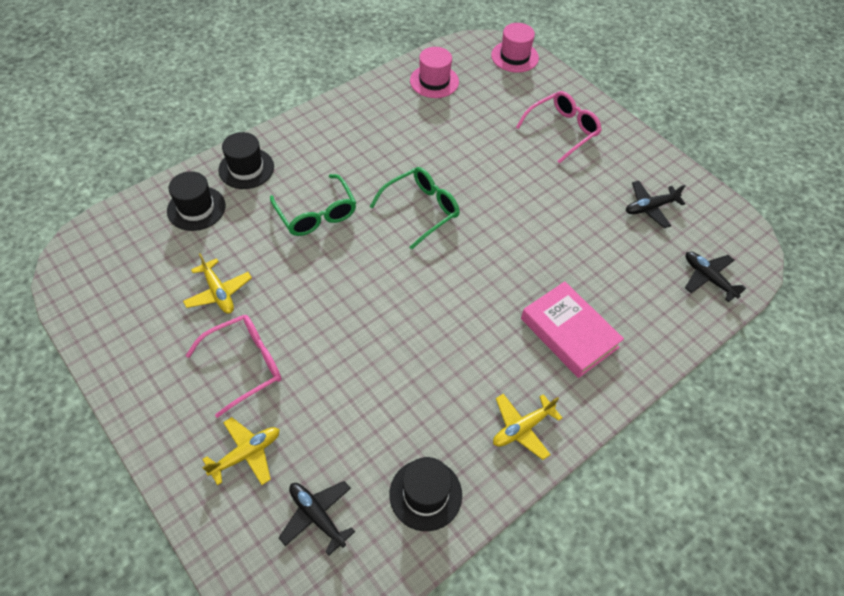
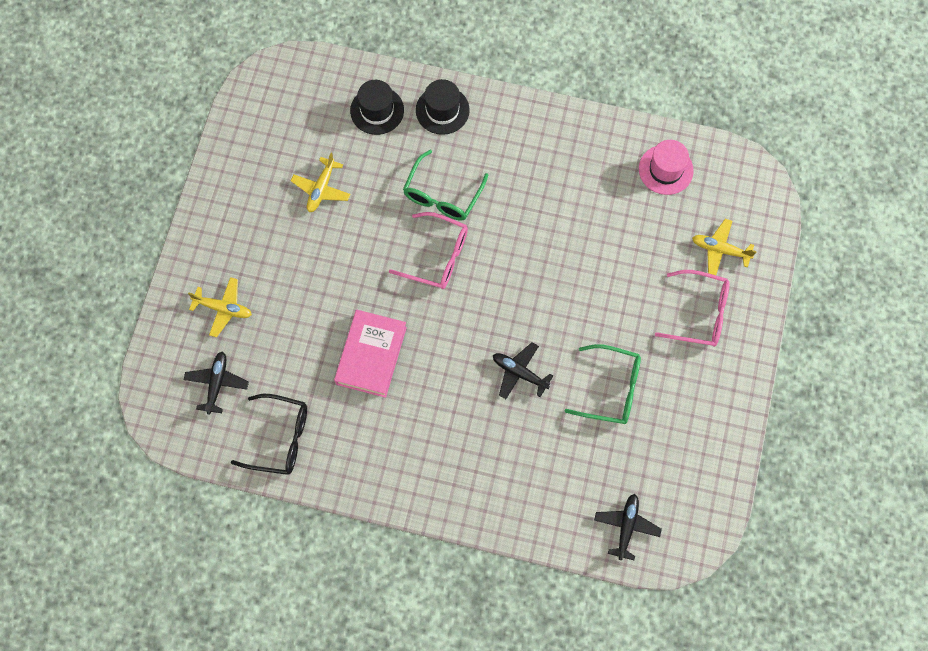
camera: 55 degrees right, 15 degrees up
pink glasses [186,315,281,418] -> pink glasses moved to [389,212,468,289]
green glasses [370,167,459,250] -> green glasses moved to [565,344,641,424]
black hat [389,457,462,531] -> black glasses [231,394,307,475]
pink hat [491,23,539,73] -> none
yellow plane [493,394,562,460] -> yellow plane moved to [692,219,757,275]
pink book [521,281,624,378] -> pink book moved to [334,310,407,398]
black plane [626,181,686,228] -> black plane moved to [493,342,553,399]

